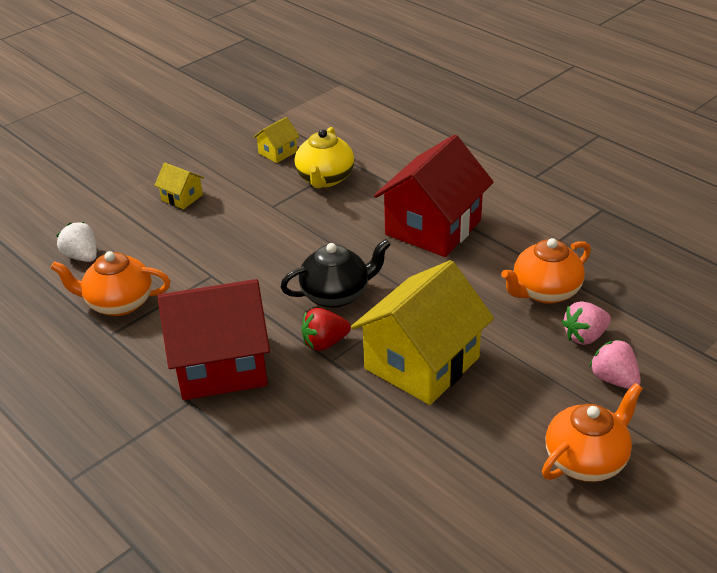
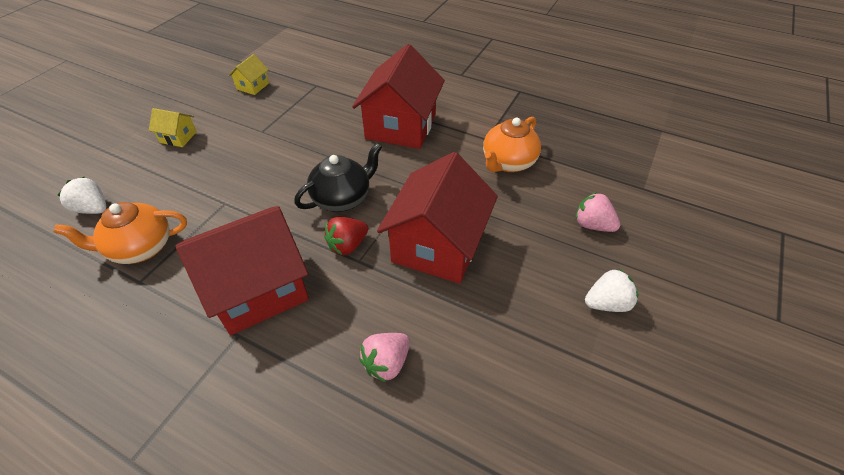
camera: 20 degrees left, 10 degrees up
yellow teapot [295,127,354,188] -> none
yellow house [351,260,494,405] -> red house [377,152,498,284]
orange teapot [542,383,643,482] -> white strawberry [585,269,638,312]
pink strawberry [562,301,611,345] -> pink strawberry moved to [359,333,410,383]

